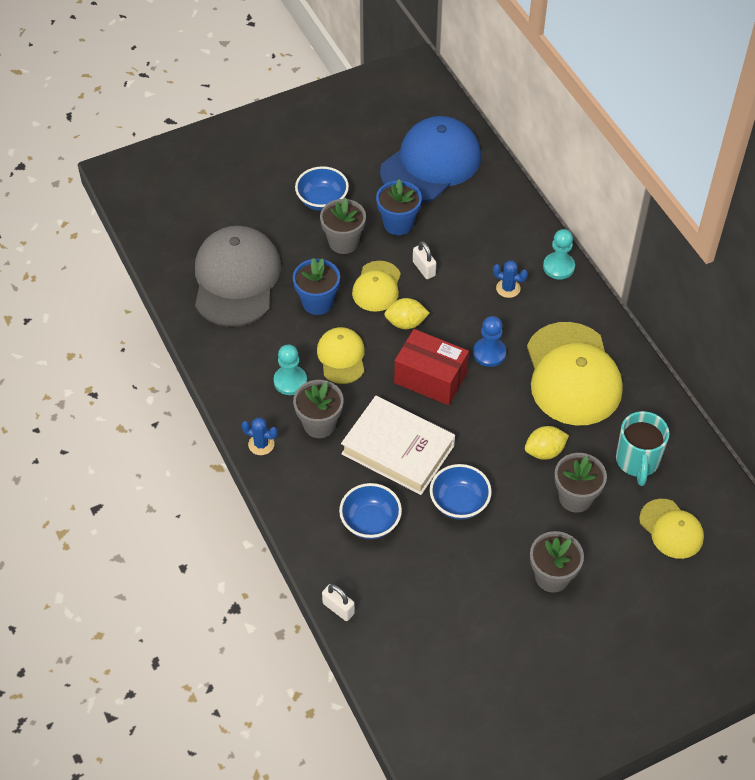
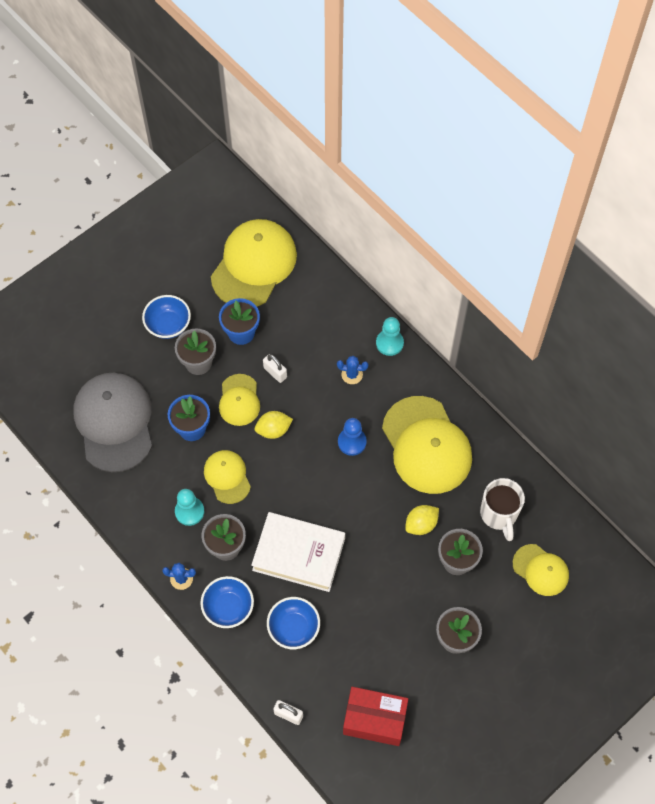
camera: 15 degrees left, 10 degrees up
blue cap [380,116,481,203] -> yellow cap [211,219,297,307]
red box [394,329,469,405] -> red box moved to [343,687,408,746]
blue bowl [430,464,492,520] -> blue bowl moved to [200,576,254,628]
turquoise mug [616,411,669,486] -> white mug [480,478,525,541]

